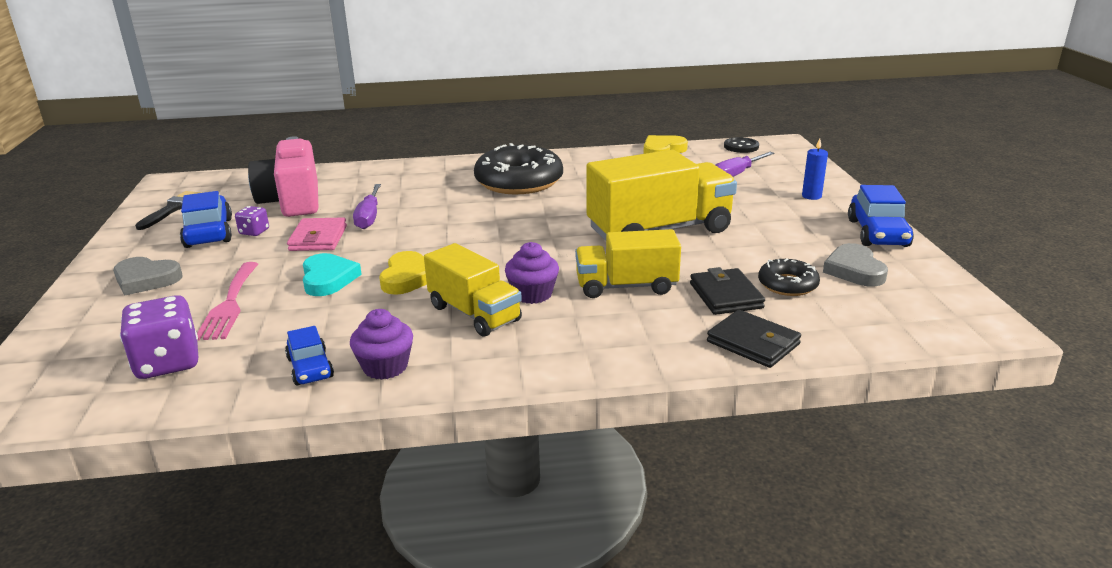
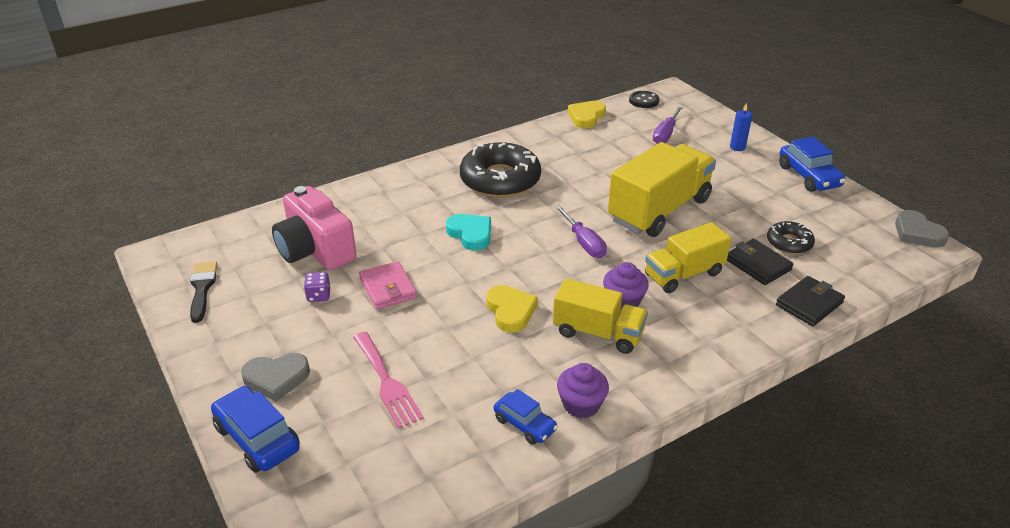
camera: 25 degrees left, 10 degrees up
purple dice [120,295,198,379] -> none
blue car [180,191,232,248] -> blue car moved to [211,386,300,473]
turquoise heart [303,253,362,296] -> turquoise heart moved to [446,214,491,251]
purple screwdriver [353,184,381,229] -> purple screwdriver moved to [555,205,607,258]
black wallet [707,310,801,368] -> black wallet turned 60 degrees counterclockwise [776,276,845,326]
grey heart [823,243,888,287] -> grey heart moved to [895,210,949,248]

